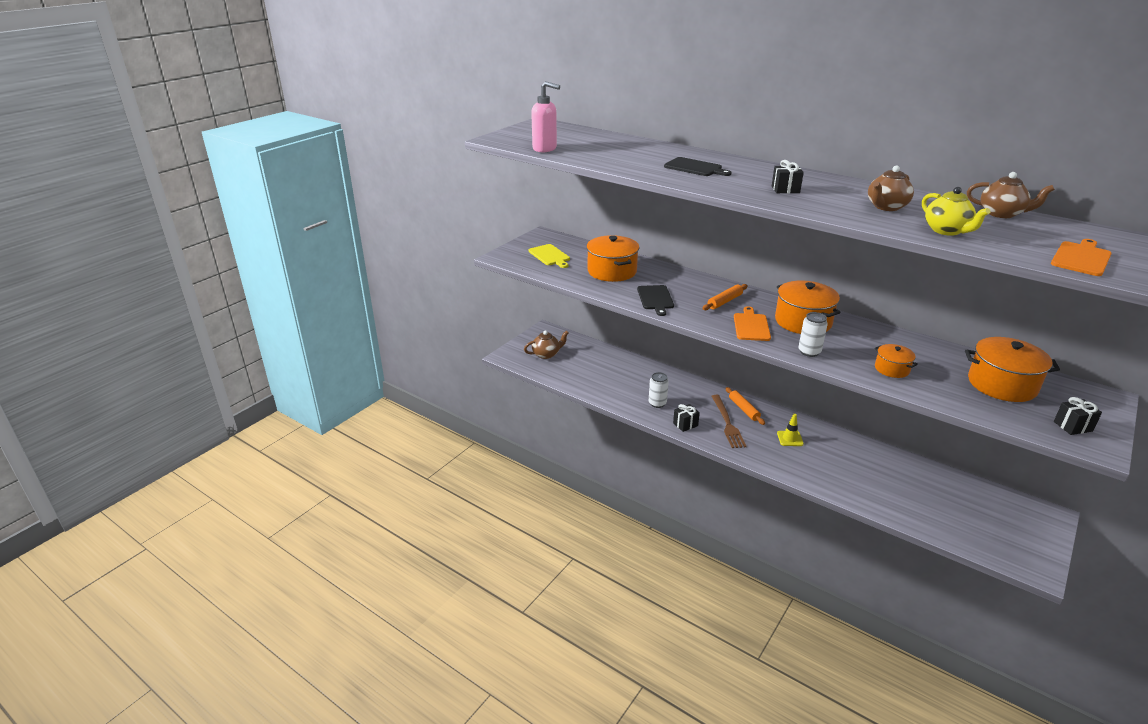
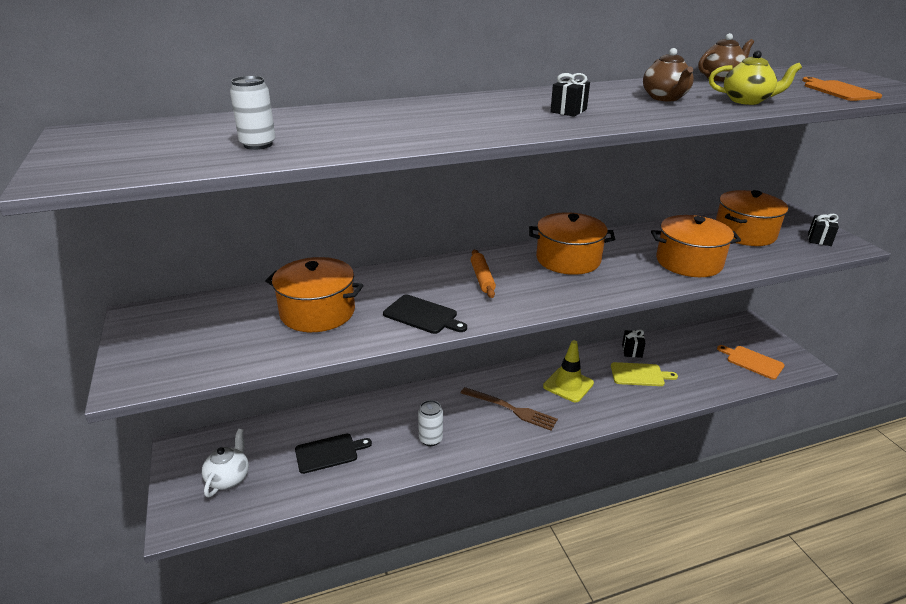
camera: 55 degrees left, 0 degrees up
brown teapot [524,331,569,359] -> white teapot [202,429,249,497]
yellow cutting board [528,244,570,268] -> yellow cutting board moved to [611,362,678,386]
pink soap dispenser [531,81,560,152] -> none
black cutting board [664,157,732,176] -> black cutting board moved to [295,434,372,474]
black gift [673,404,700,432] -> black gift moved to [622,329,646,358]
orange rolling pin [726,387,765,425] -> none
orange cutting board [734,306,771,341] -> orange cutting board moved to [717,345,785,380]
yellow traffic cone [777,414,804,446] -> yellow traffic cone [543,340,594,402], size x1.60
white can [799,312,828,357] -> white can moved to [230,76,276,150]
orange pot [874,344,918,378] -> orange pot [651,215,741,277], size x1.84

